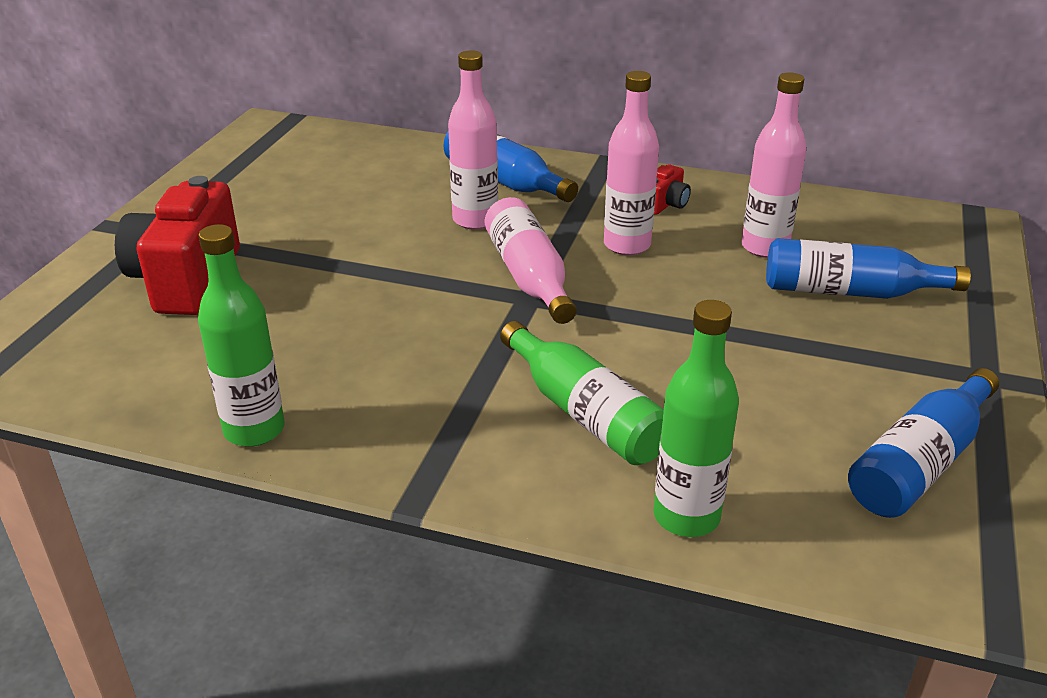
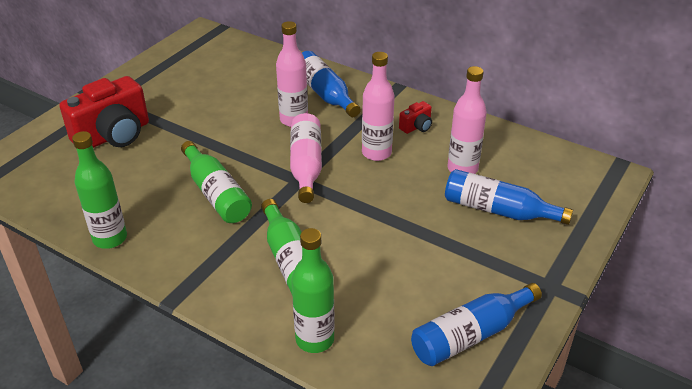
camera: 15 degrees right, 5 degrees up
red camera [115,176,240,315] -> red camera turned 150 degrees counterclockwise [59,76,149,148]
none -> green bottle [181,141,252,223]

